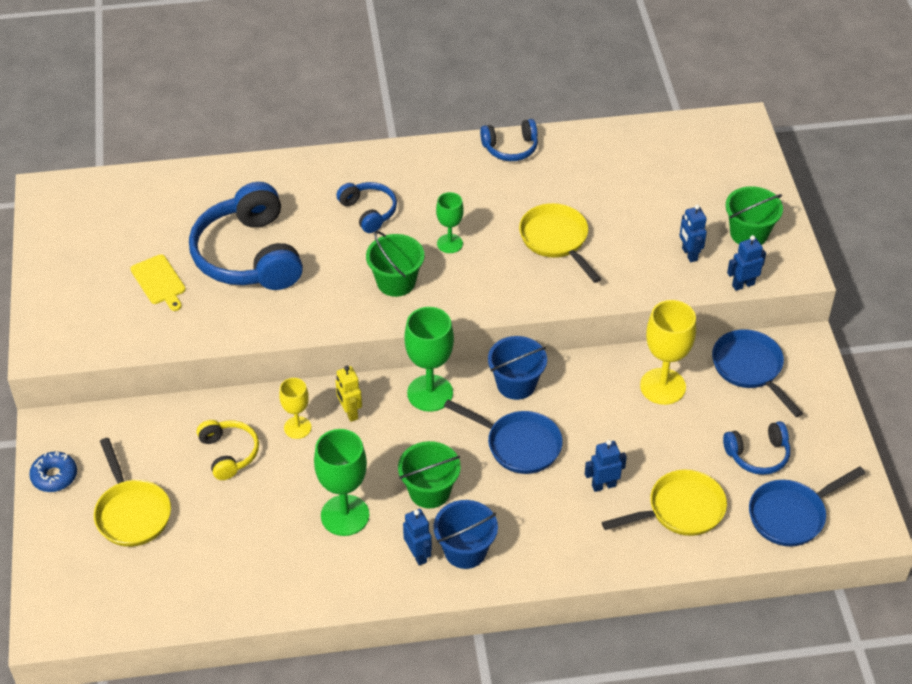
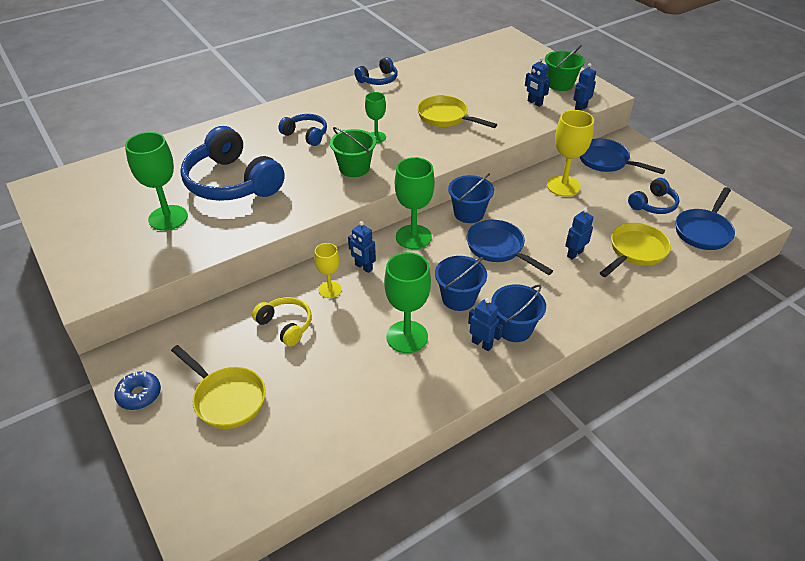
camera: 25 degrees left, 5 degrees down
yellow cutting board [130,254,186,311] -> green goblet [125,132,188,231]
yellow robot [336,366,362,422] -> blue robot [348,221,376,273]
green bucket [398,441,461,508] -> blue bucket [435,256,487,311]
blue pan [444,400,563,474] -> blue pan turned 135 degrees counterclockwise [467,220,553,275]

